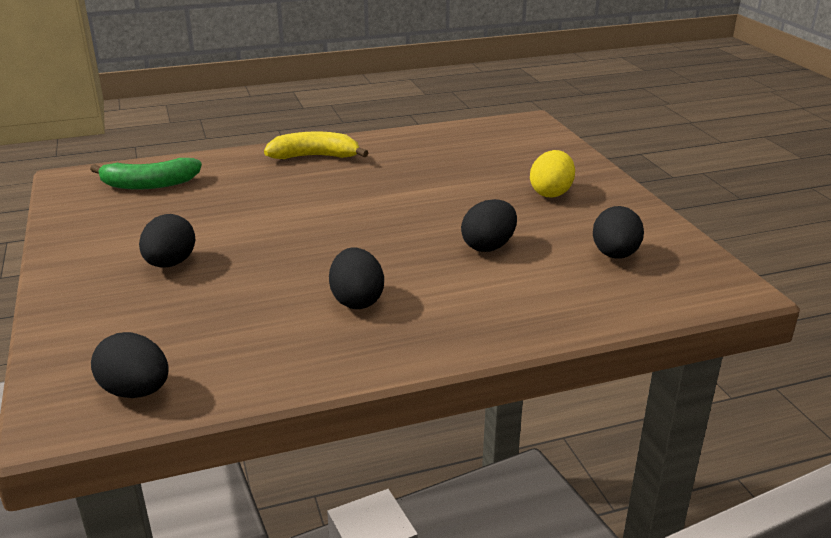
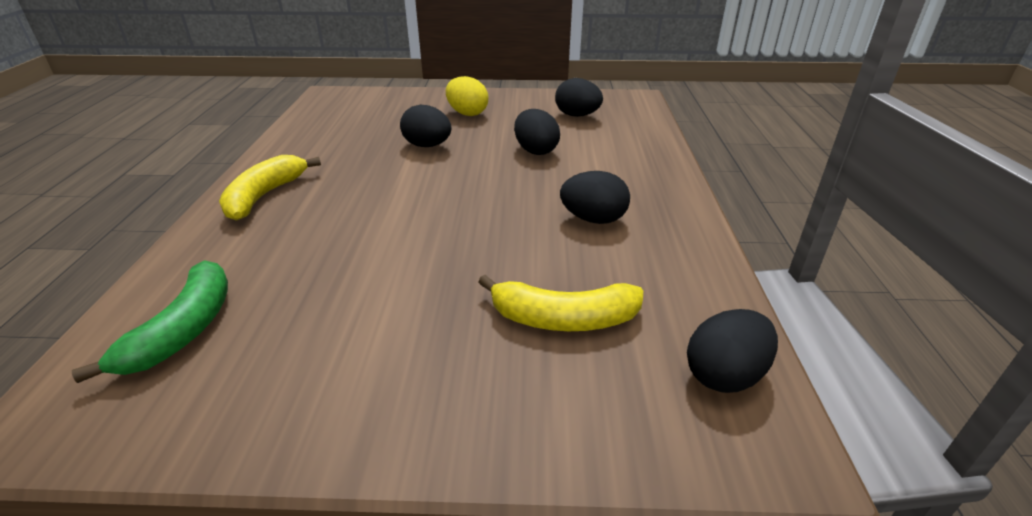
camera: 70 degrees left, 5 degrees up
black egg [139,214,195,268] -> black egg moved to [400,105,451,147]
none -> yellow banana [478,275,643,331]

